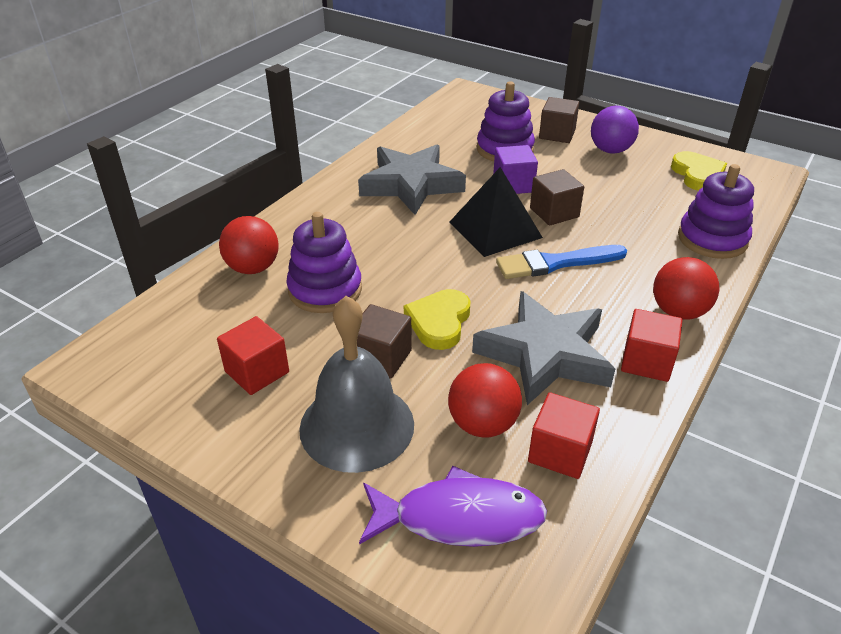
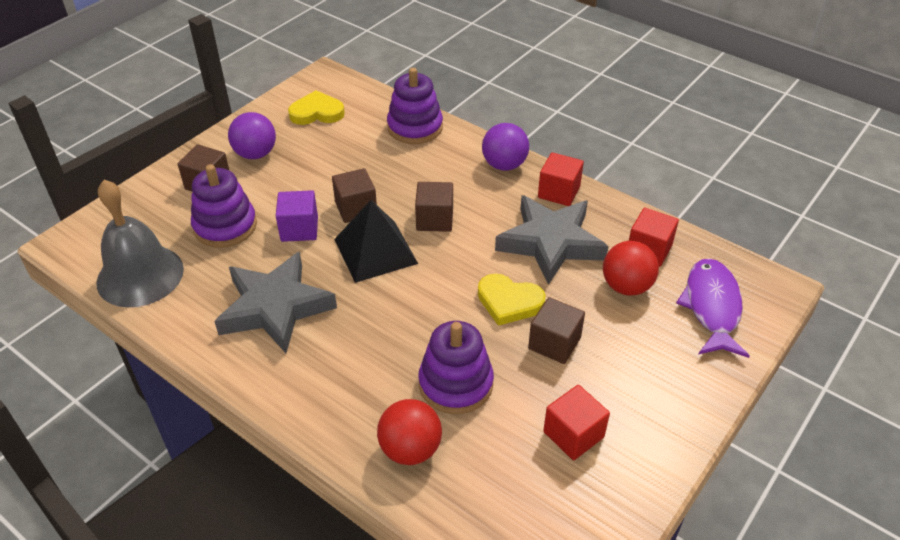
camera: 85 degrees left, 5 degrees up
grey bell [299,296,414,473] -> grey bell moved to [96,180,184,308]
blue brush [496,245,627,279] -> brown cube [415,182,453,232]
red ball [653,257,720,320] -> purple ball [482,123,529,171]

